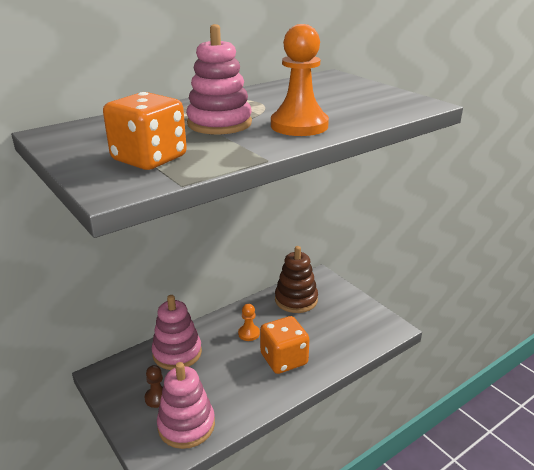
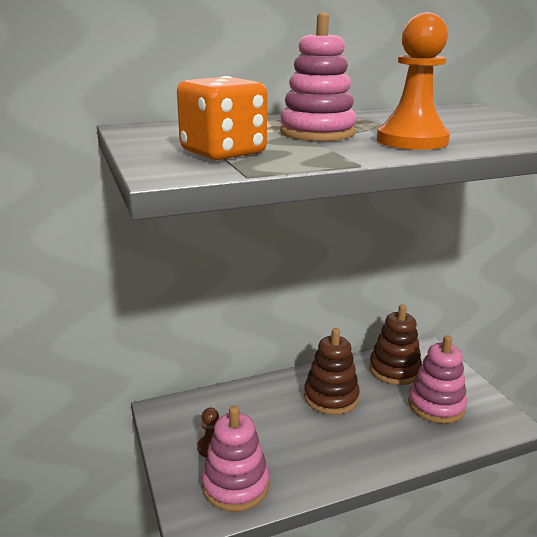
camera: 15 degrees right, 5 degrees down
pink stacking toy [152,295,202,370] -> pink stacking toy moved to [408,335,467,424]
orange pawn [238,304,260,341] -> brown stacking toy [304,328,360,415]
orange dice [260,316,309,374] -> none

